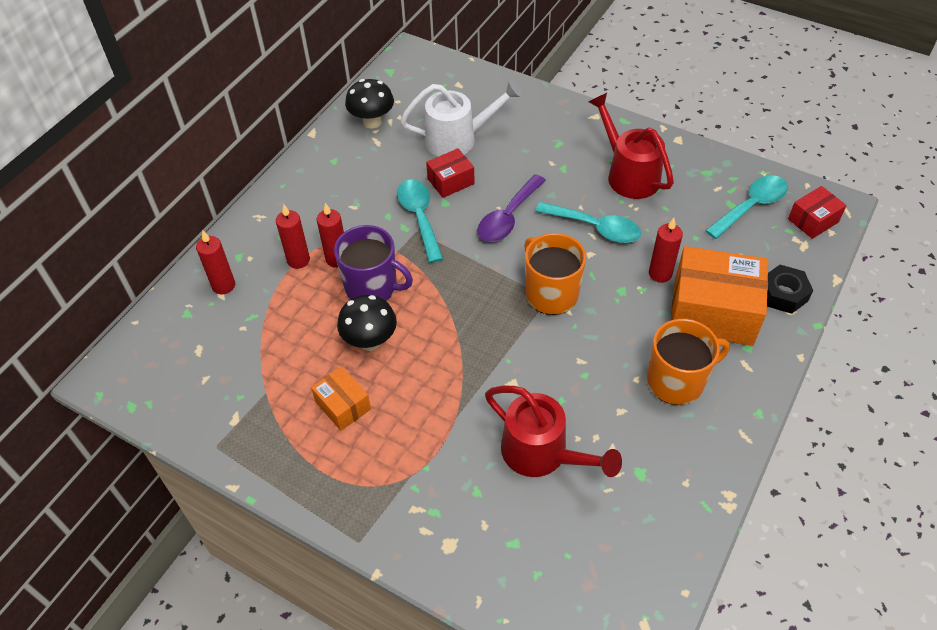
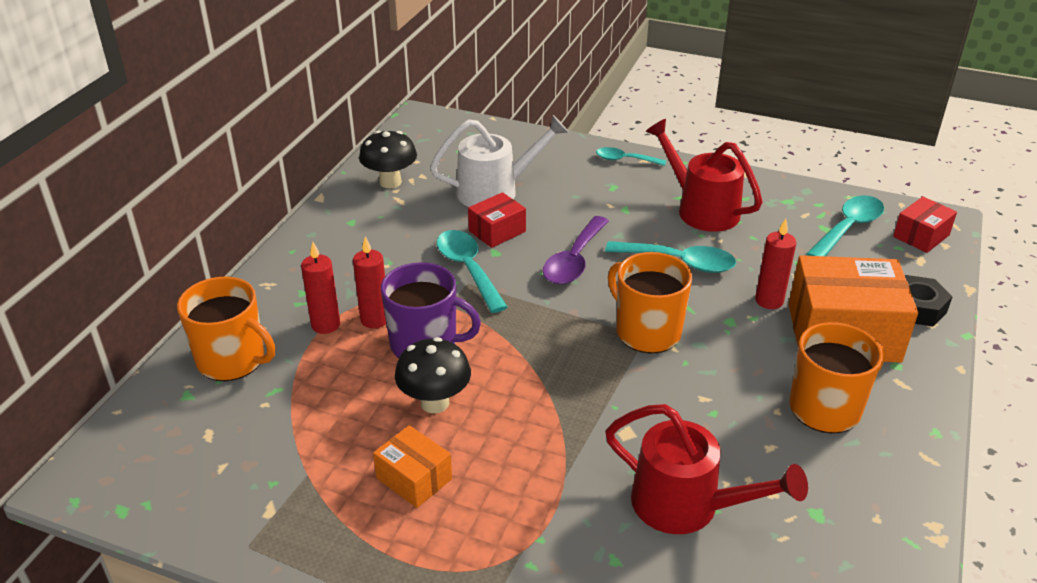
camera: 10 degrees left, 15 degrees down
red candle [196,231,235,294] -> orange mug [177,277,275,381]
none -> turquoise spoon [596,147,666,166]

